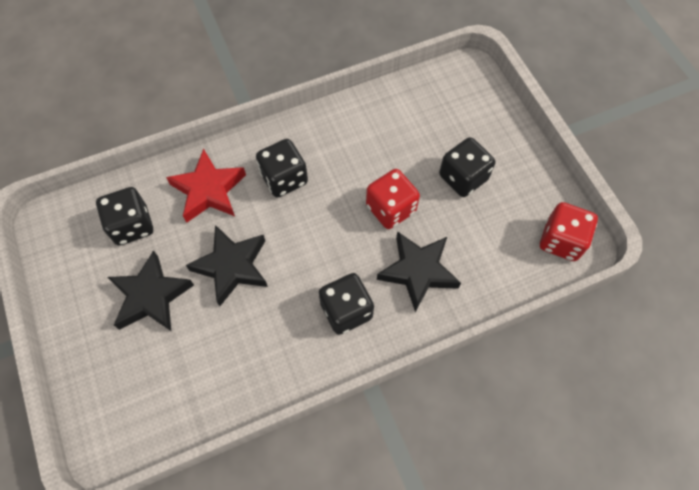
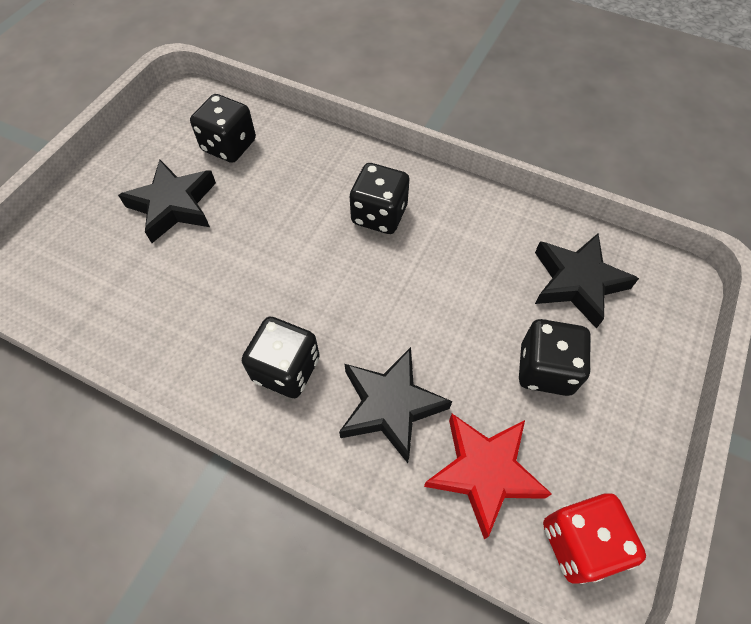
camera: 50 degrees right, 5 degrees down
red star [166,149,246,223] -> red star moved to [424,414,552,540]
black star [186,225,268,306] -> black star moved to [535,234,639,329]
red dice [366,169,420,229] -> none

